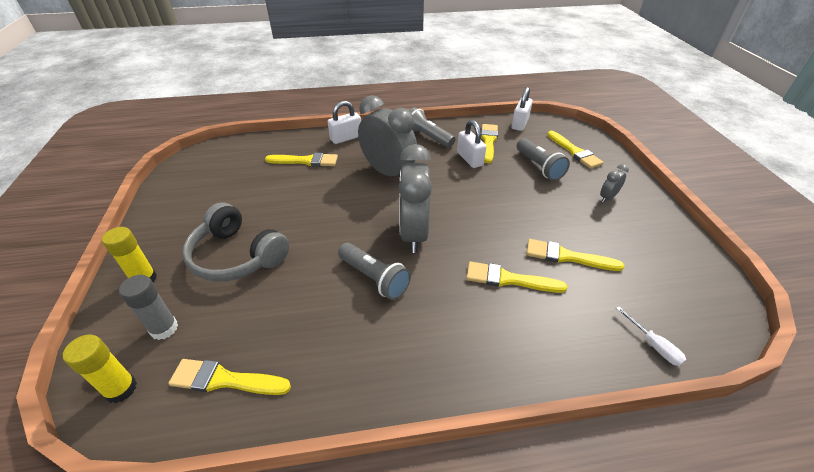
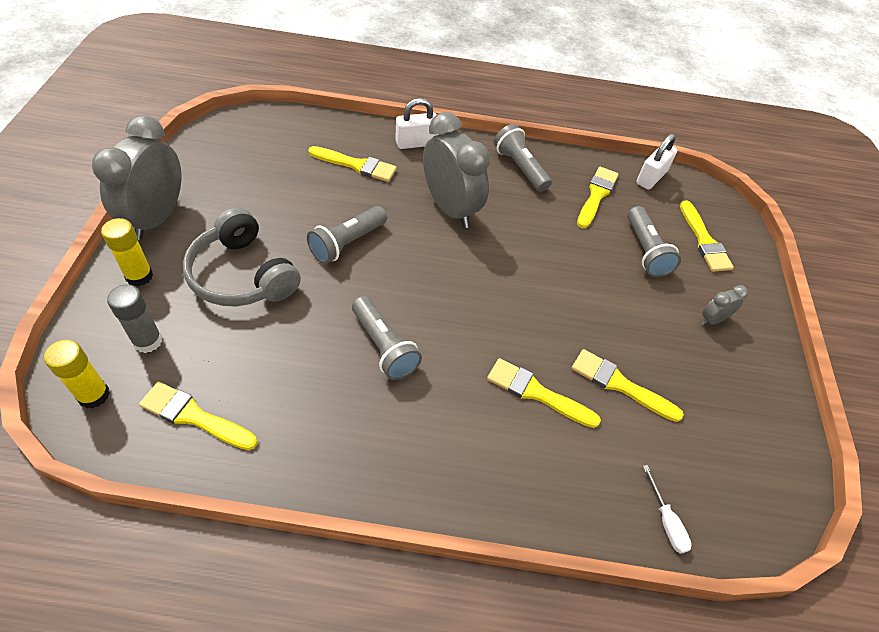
camera: 10 degrees right, 10 degrees up
grey clock [398,144,432,253] -> grey clock moved to [92,115,182,240]
white padlock [457,120,486,168] -> none
none -> grey flashlight [307,206,387,264]

